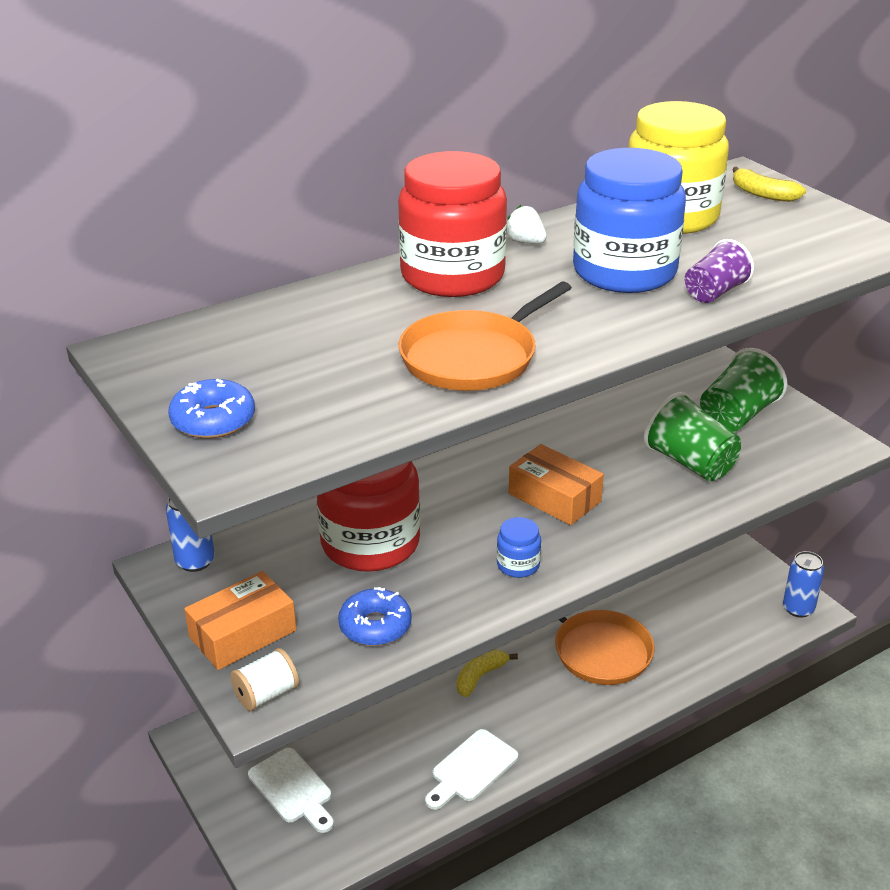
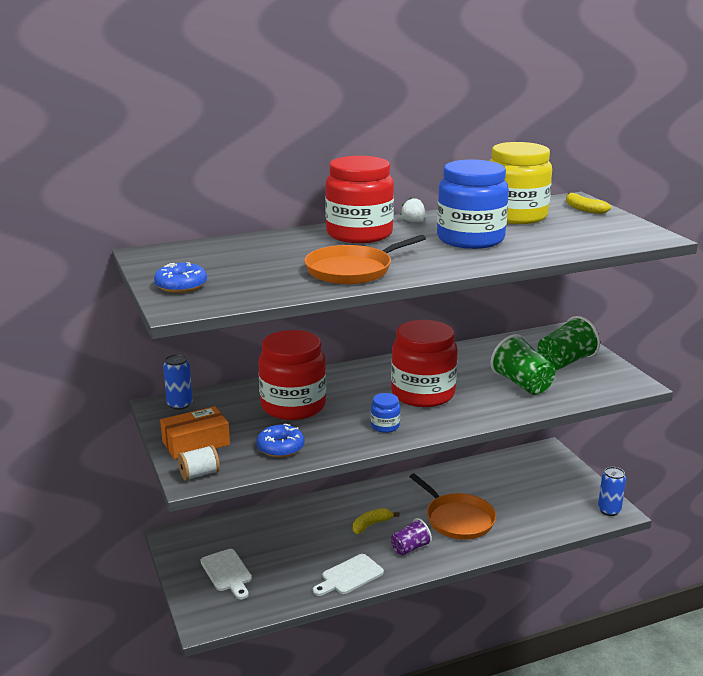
camera: 10 degrees right, 10 degrees down
orange box [509,444,604,525] -> red jar [391,320,458,407]
purple cup [685,239,754,303] -> purple cup moved to [391,518,432,556]

